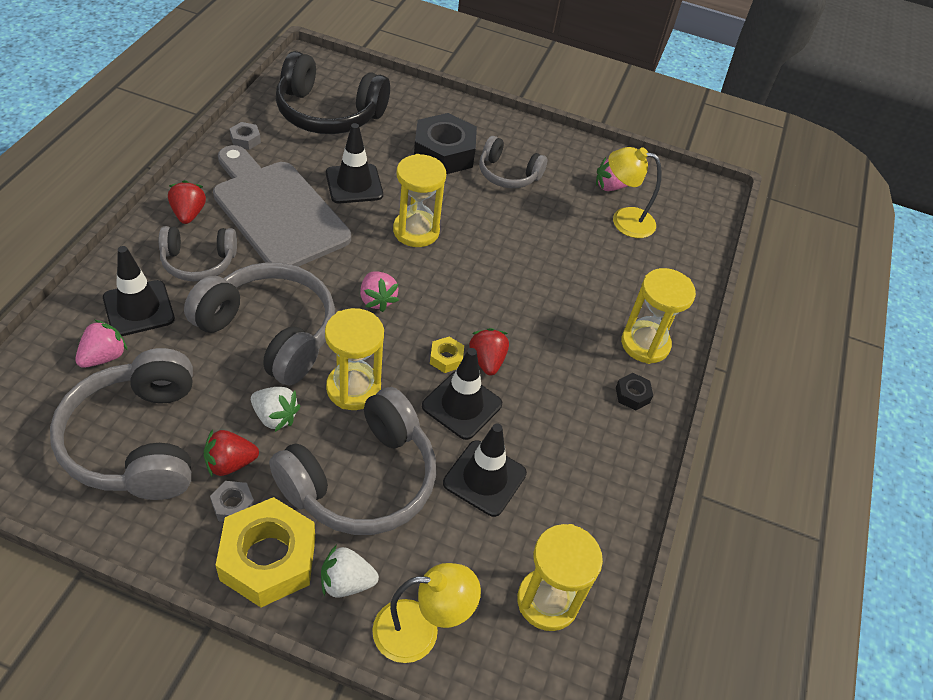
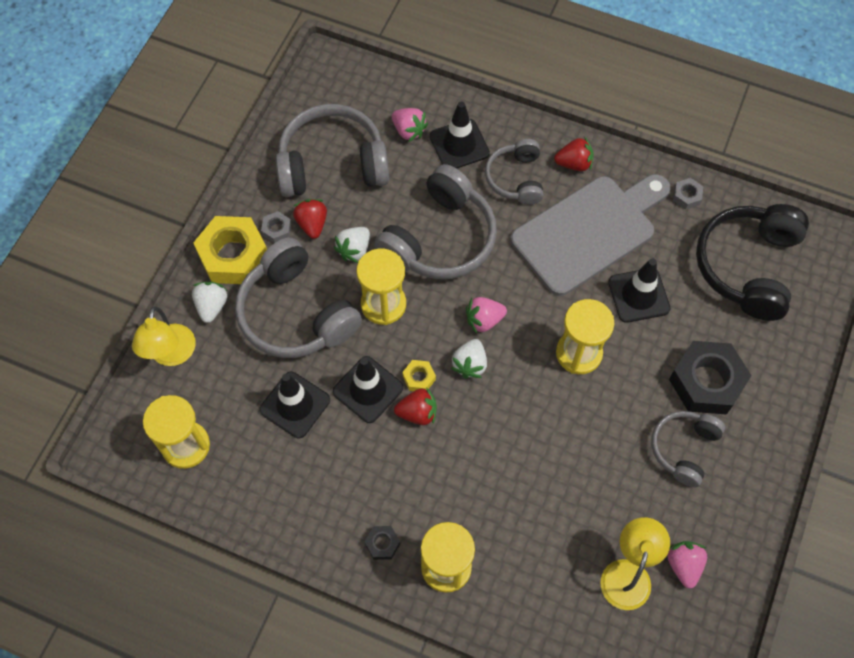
camera: 100 degrees right, 15 degrees up
none -> white strawberry [451,339,487,379]

